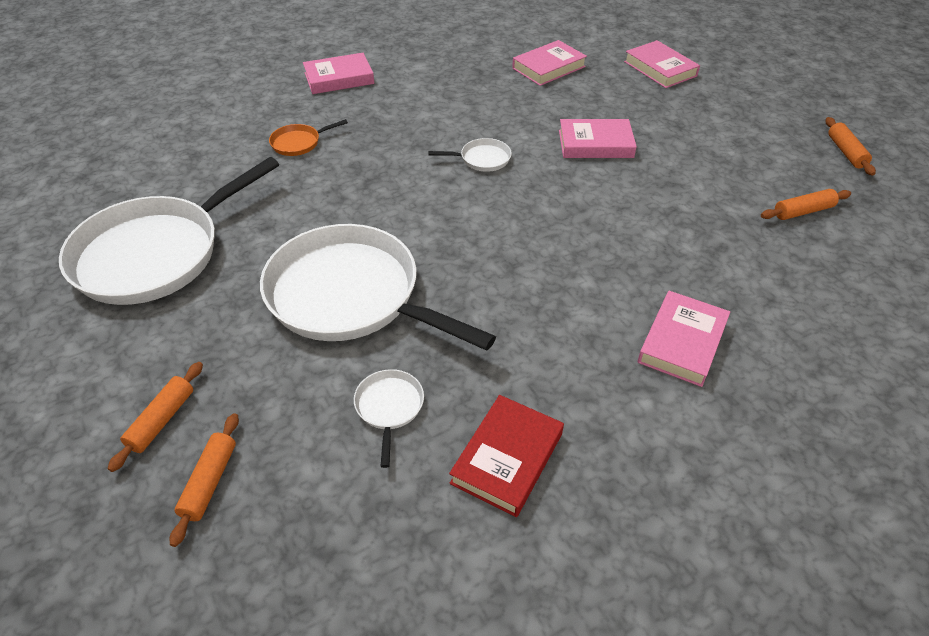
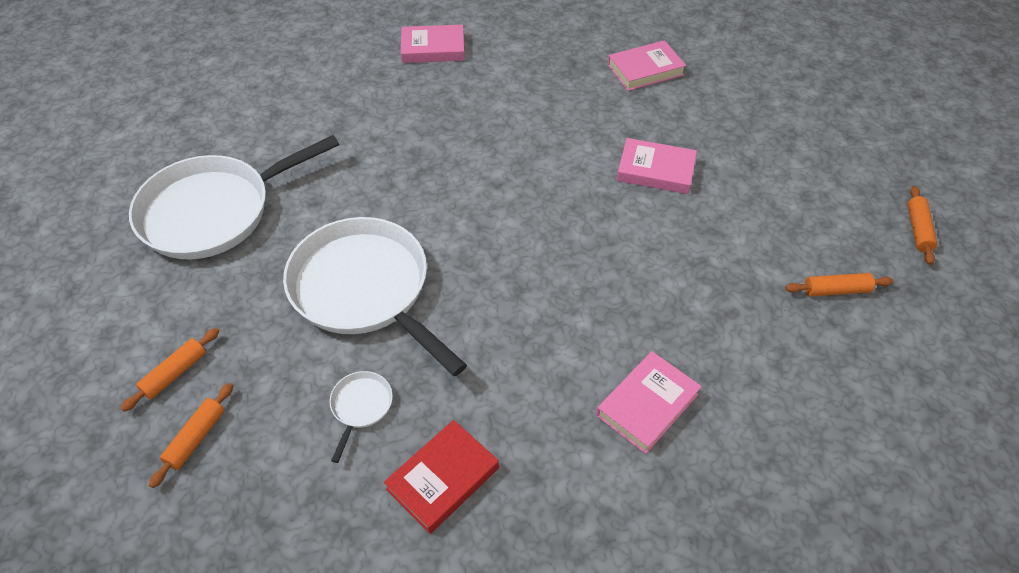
camera: 15 degrees right, 5 degrees up
orange pan [269,119,348,156] -> none
white pan [428,138,512,172] -> none
pink book [624,40,700,88] -> none

